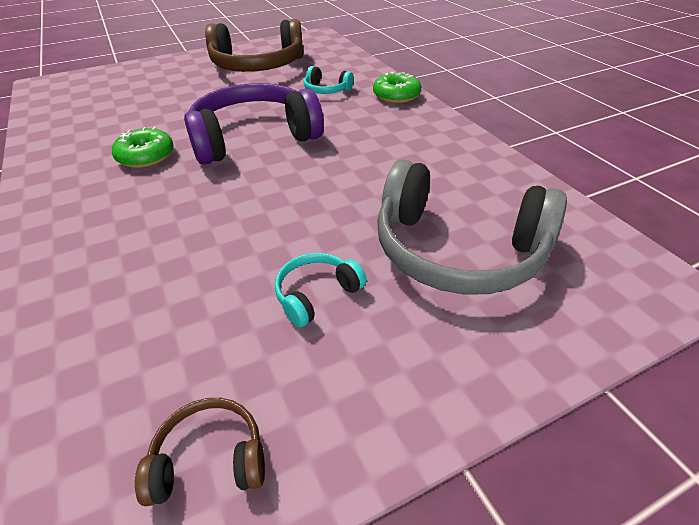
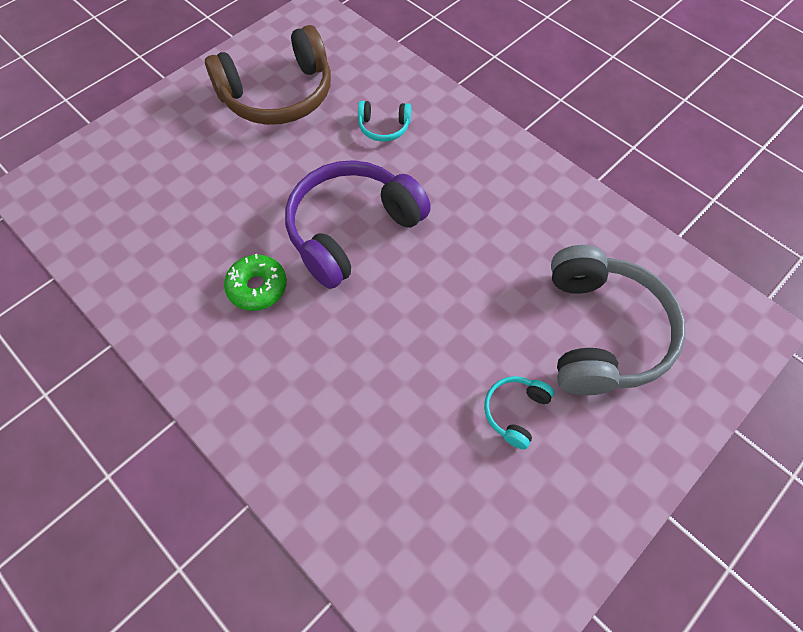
camera: 20 degrees left, 20 degrees up
brown headphones [135,398,265,507] -> none
green donut [373,72,421,103] -> none
grey headphones [377,160,567,295] -> grey headphones turned 90 degrees counterclockwise [551,245,685,395]

